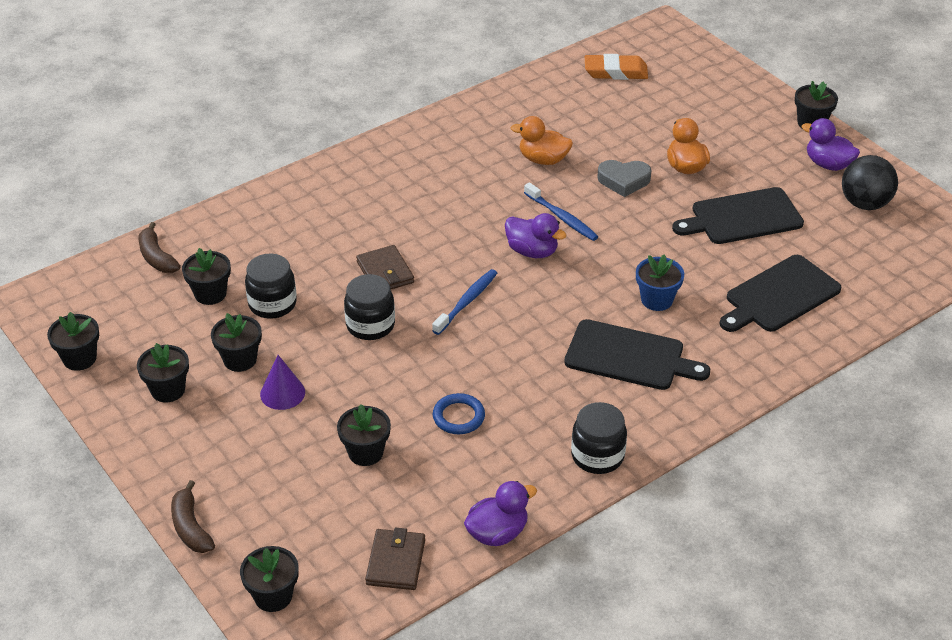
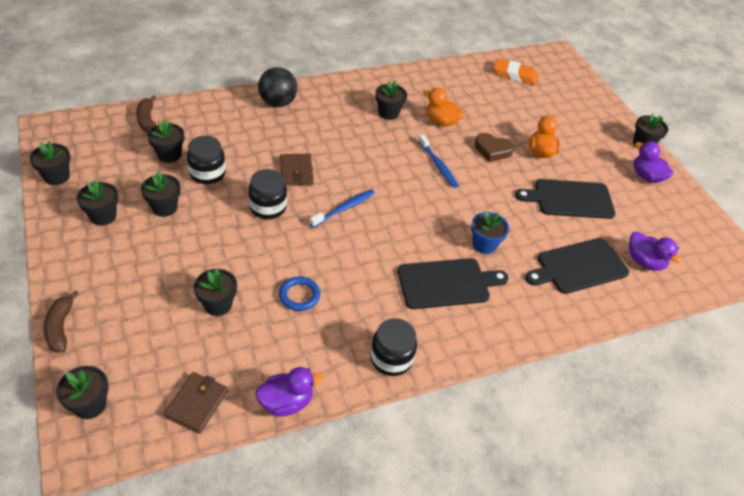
camera: 10 degrees right, 5 degrees up
purple cone [260,355,305,410] -> none
purple duck [505,213,567,258] -> purple duck moved to [629,232,682,271]
black cutting board [564,319,710,390] -> black cutting board turned 45 degrees counterclockwise [397,258,509,309]
grey heart [597,160,651,197] -> brown heart [474,133,514,162]
black ball [842,155,898,210] -> black ball moved to [258,67,297,107]
none -> black flower pot [375,81,407,120]

